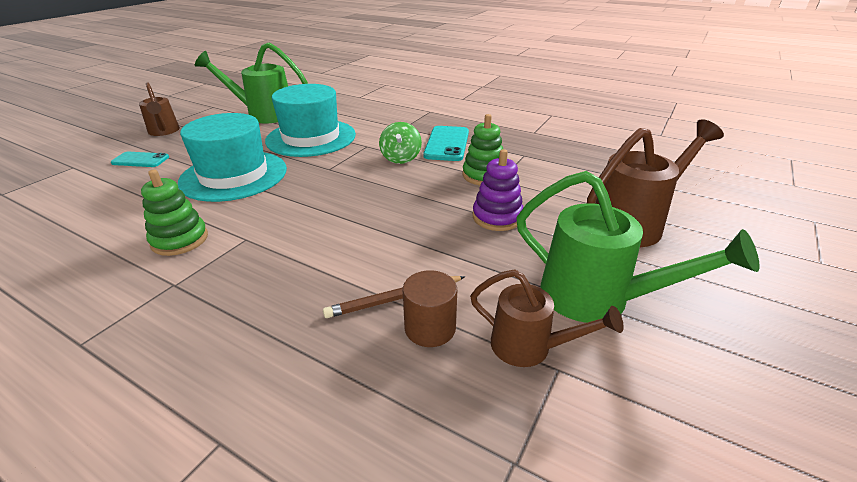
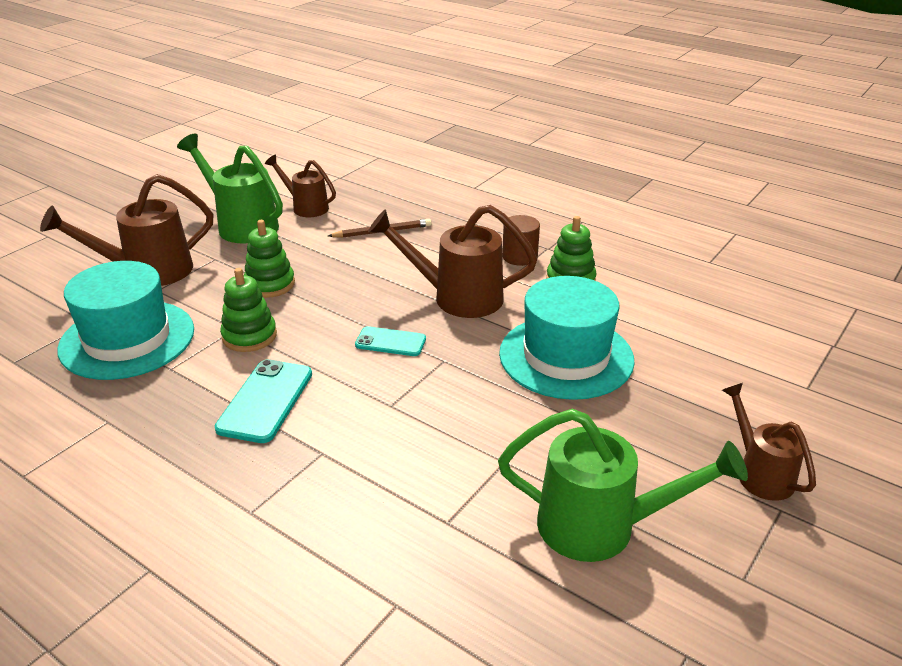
camera: 175 degrees left, 0 degrees up
turquoise phone [111,152,169,167] -> turquoise phone moved to [355,326,426,356]
turquoise hat [265,84,356,157] -> turquoise hat moved to [57,261,194,380]
green spinning top [379,122,422,164] -> none
brown cylinder [403,270,457,347] -> brown cylinder moved to [502,215,540,266]
purple stacking toy [473,149,523,231] -> green stacking toy [244,220,295,298]
none -> brown watering can [368,205,537,318]

